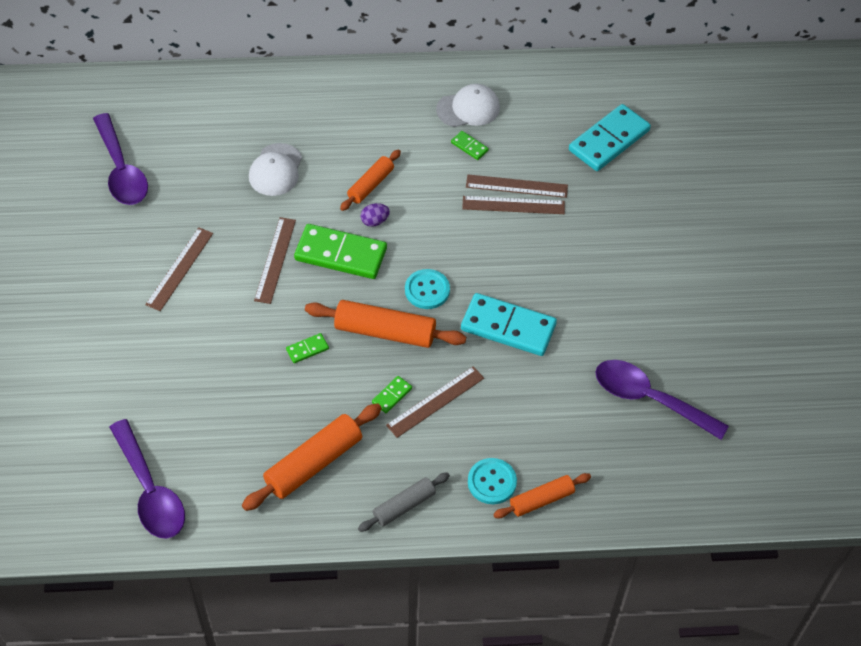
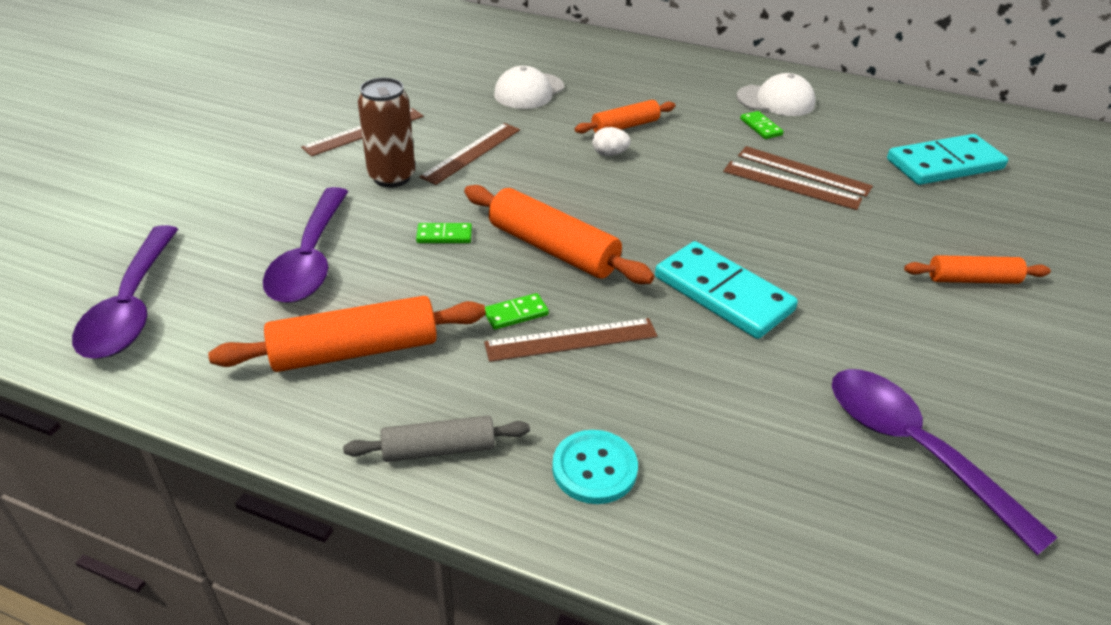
camera: 25 degrees right, 15 degrees down
purple spoon [93,113,148,205] -> purple spoon moved to [263,187,348,303]
green domino [294,224,387,279] -> none
purple egg [361,203,390,227] -> white egg [592,127,631,156]
turquoise button [405,269,450,309] -> none
orange rolling pin [493,473,591,518] -> orange rolling pin moved to [904,255,1051,284]
none -> brown can [358,78,415,188]

